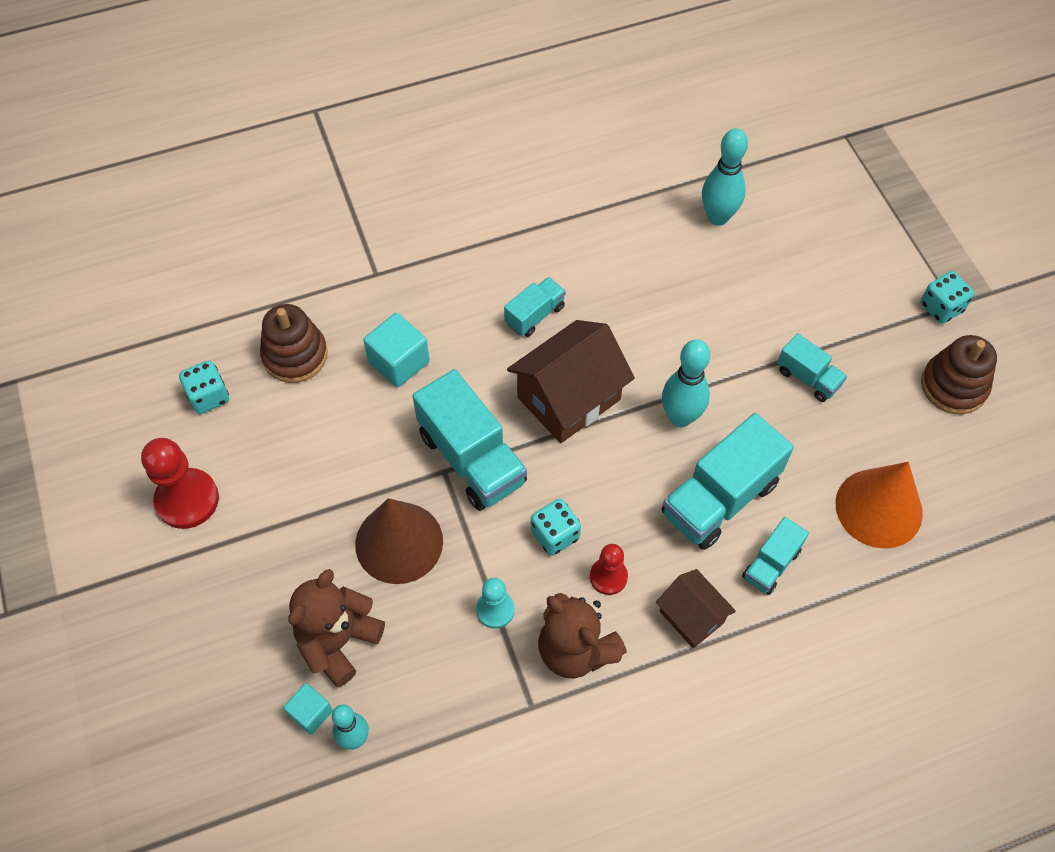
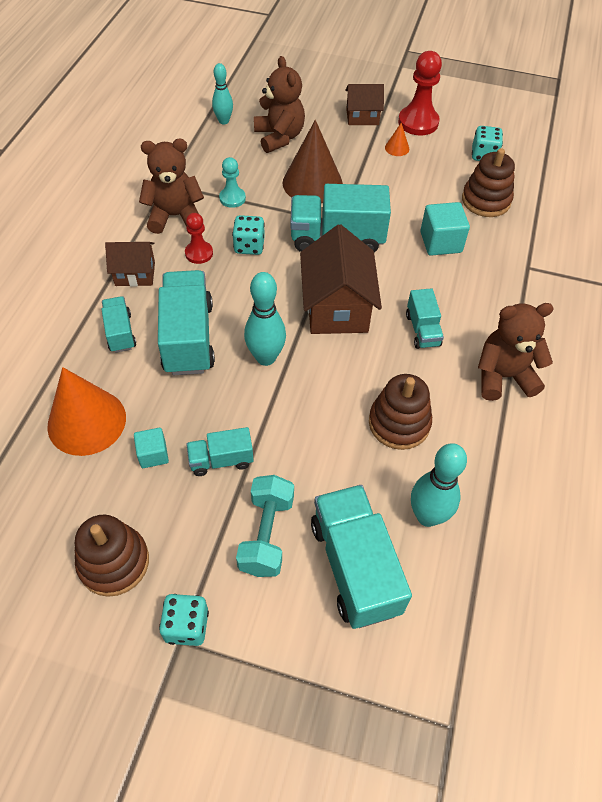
camera: 125 degrees right, 5 degrees down
turquoise cube [283,683,333,735] -> turquoise cube moved to [134,428,169,468]
none -> turquoise dumbbell [236,475,294,577]
none -> turquoise truck [311,485,412,629]
none -> brown house [345,84,384,125]
none -> brown stacking toy [369,374,432,450]
none -> orange cone [385,123,409,156]
none -> brown teddy bear [478,303,554,401]

